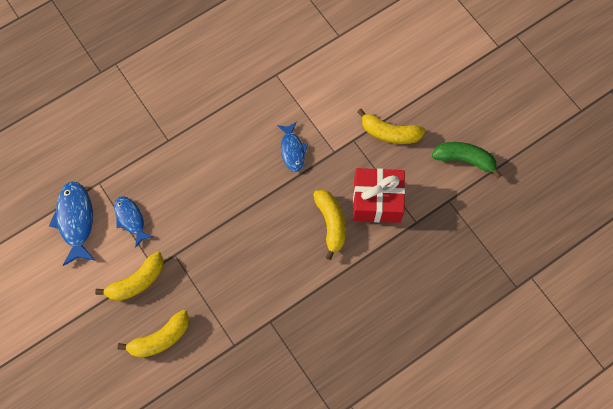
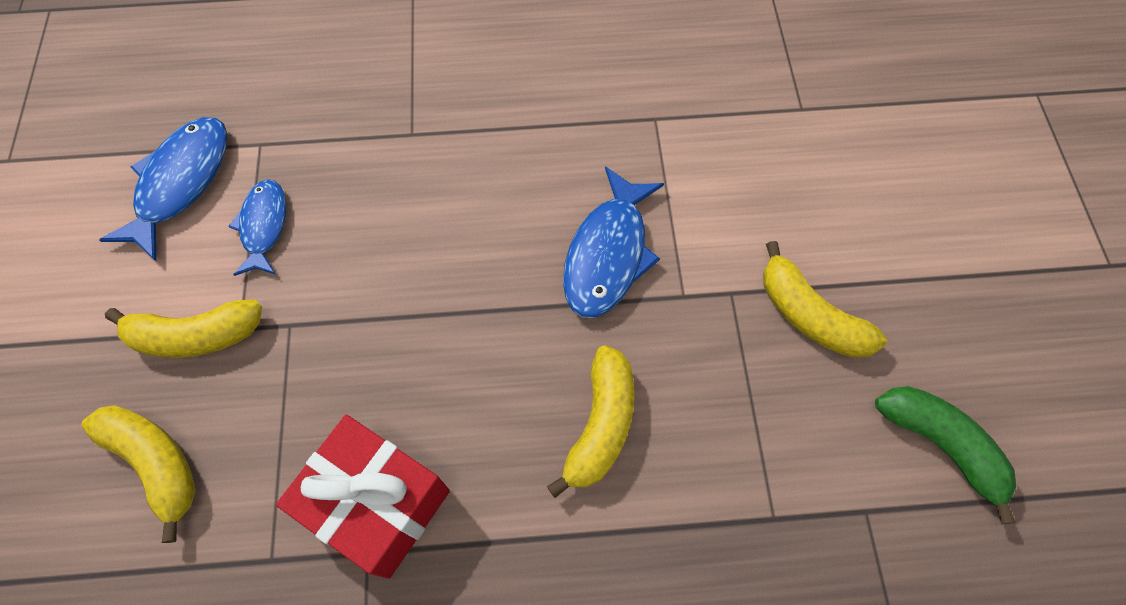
camera: 30 degrees right, 5 degrees down
yellow banana [117,310,190,358] -> yellow banana turned 135 degrees counterclockwise [81,405,196,543]
blue fish [277,122,308,172] -> blue fish [563,166,664,318], size x1.55
red gift [353,168,405,223] -> red gift moved to [276,415,450,579]

